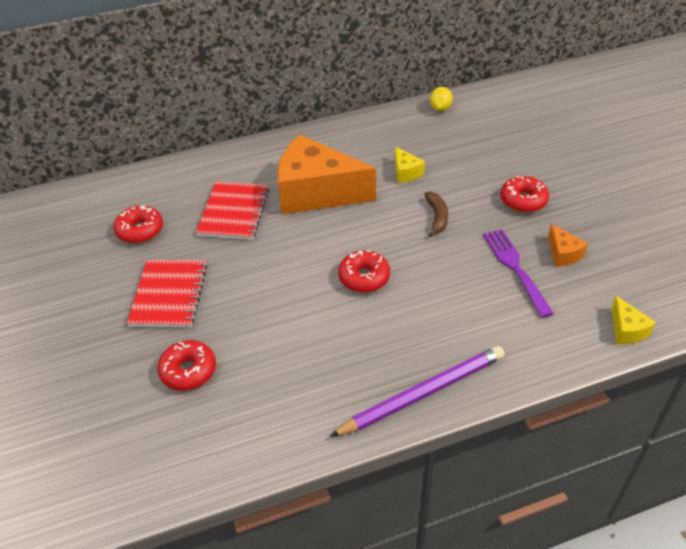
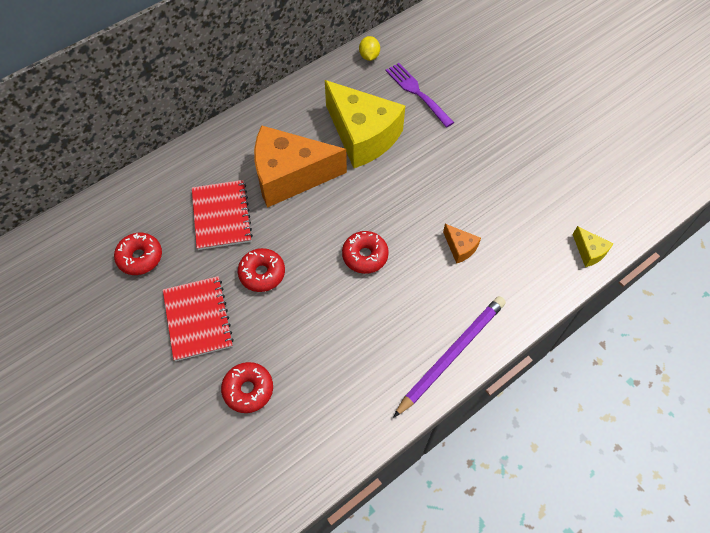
camera: 20 degrees left, 15 degrees up
yellow cheese [395,147,425,183] -> yellow cheese [325,80,405,168], size x2.45
brown banana [424,192,448,237] -> none
purple fork [483,229,554,318] -> purple fork moved to [386,63,454,128]
red donut [500,176,549,213] -> red donut moved to [238,248,285,292]
orange cheese [548,224,588,266] -> orange cheese moved to [443,224,481,264]

